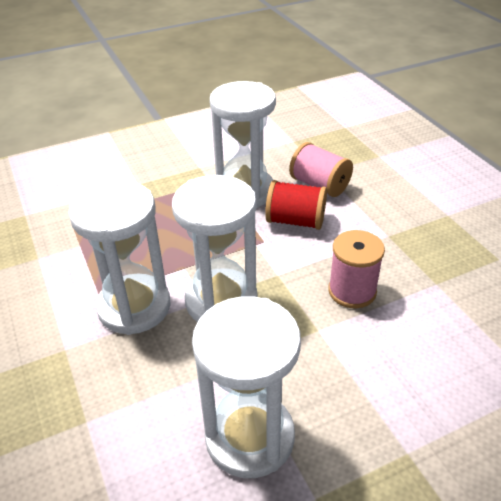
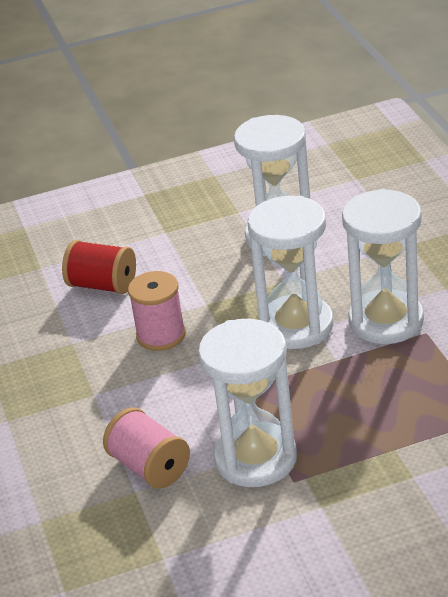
camera: 170 degrees left, 5 degrees down
red spool [265,180,327,230] -> red spool moved to [62,240,136,294]

